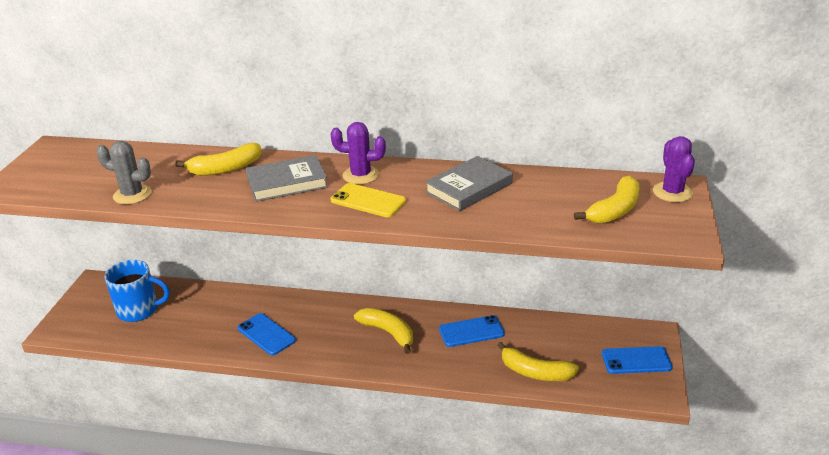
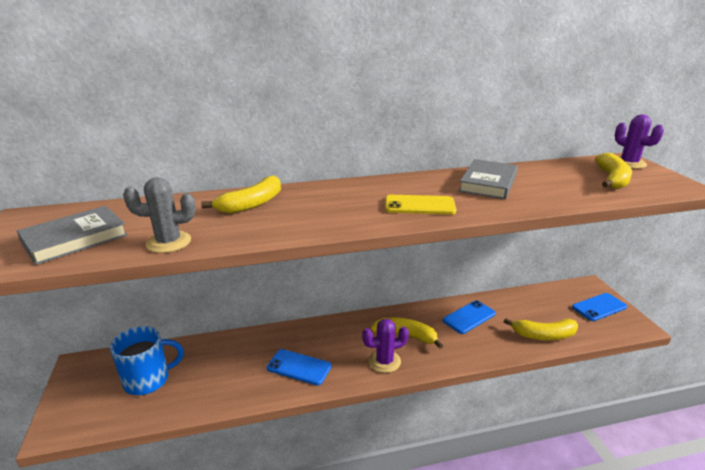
camera: 25 degrees left, 5 degrees down
grey book [246,155,328,202] -> grey book moved to [17,206,128,265]
purple cactus [330,122,386,185] -> purple cactus moved to [362,319,409,373]

